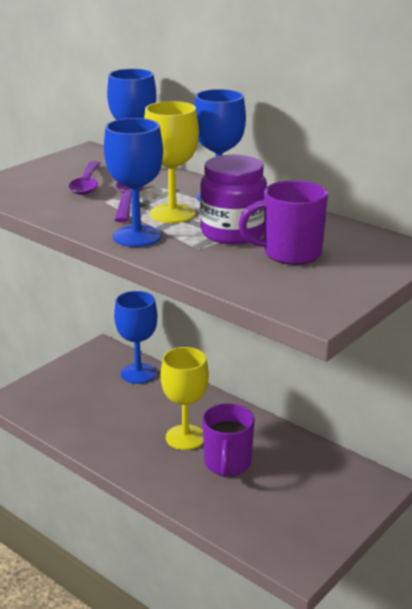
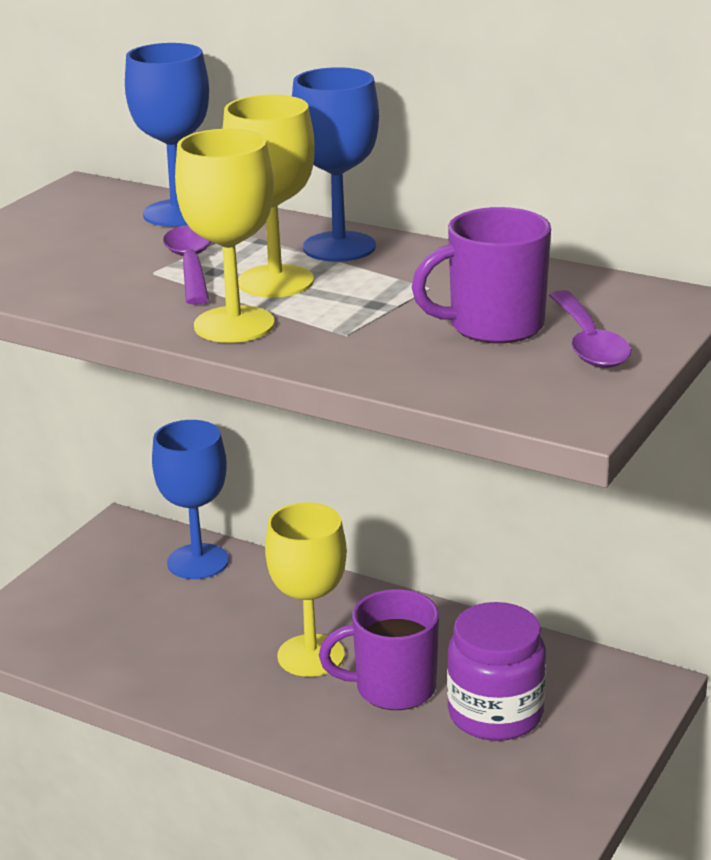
camera: 10 degrees left, 0 degrees up
purple spoon [69,161,101,195] -> purple spoon moved to [549,290,631,368]
blue goblet [104,118,163,247] -> yellow goblet [175,129,275,343]
purple jar [200,155,267,244] -> purple jar moved to [447,602,546,741]
purple mug [202,404,254,477] -> purple mug turned 90 degrees clockwise [319,589,439,710]

